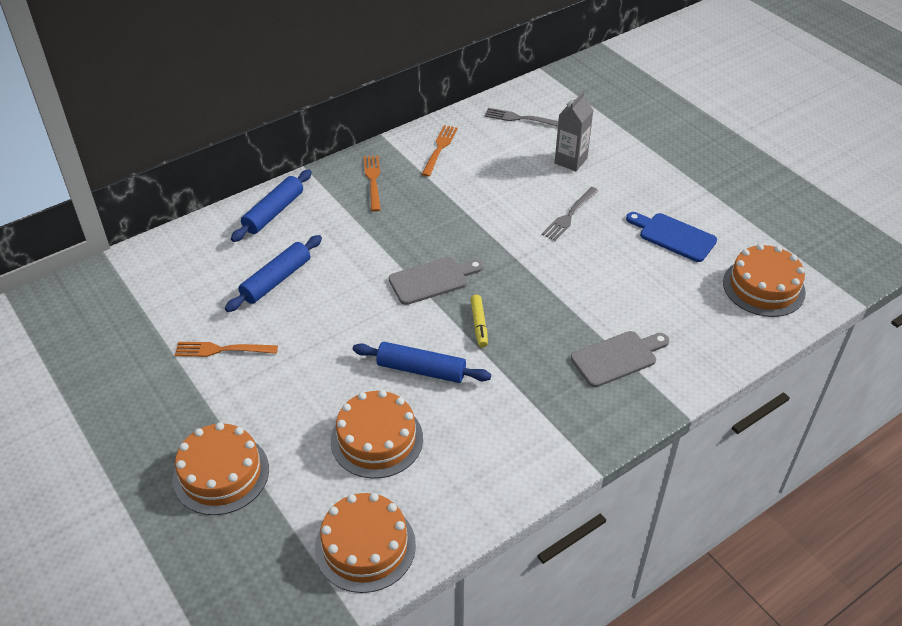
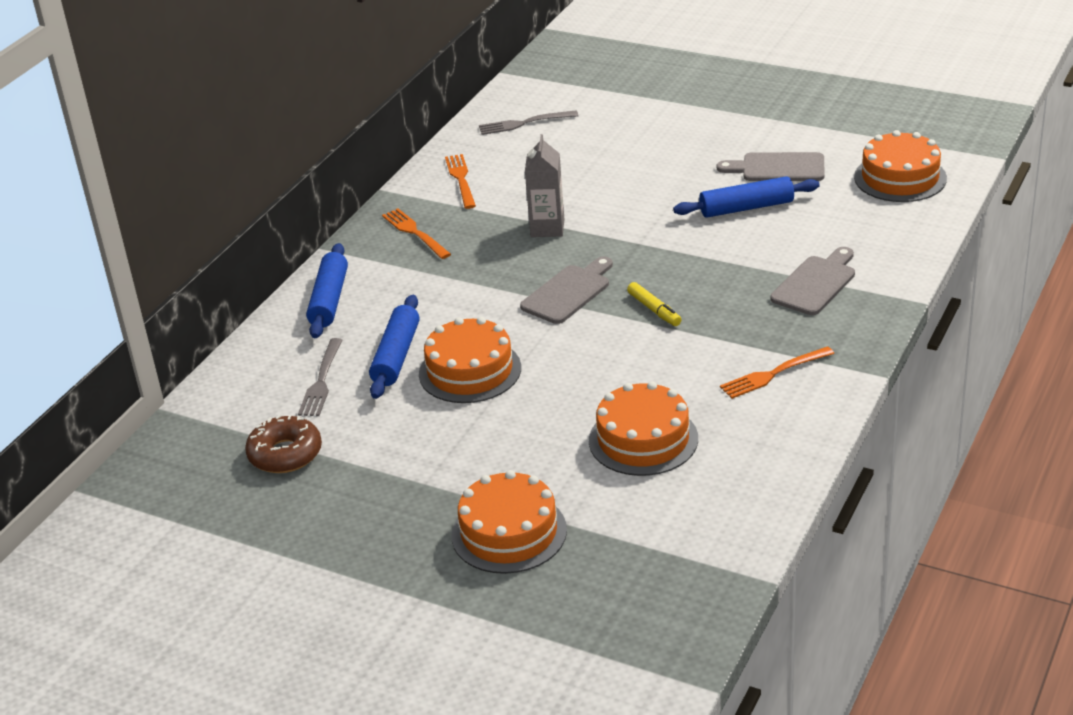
camera: 25 degrees left, 10 degrees down
orange fork [175,342,278,357] -> orange fork moved to [720,346,834,399]
orange cake [315,493,416,593] -> orange cake moved to [419,317,521,403]
blue rolling pin [353,342,491,383] -> blue rolling pin moved to [673,176,820,218]
grey fork [542,187,599,241] -> grey fork moved to [298,338,343,416]
grey carton [555,91,593,171] -> grey carton moved to [525,134,564,237]
blue cutting board [626,212,717,262] -> grey cutting board [717,152,825,181]
none -> brown donut [245,415,322,473]

